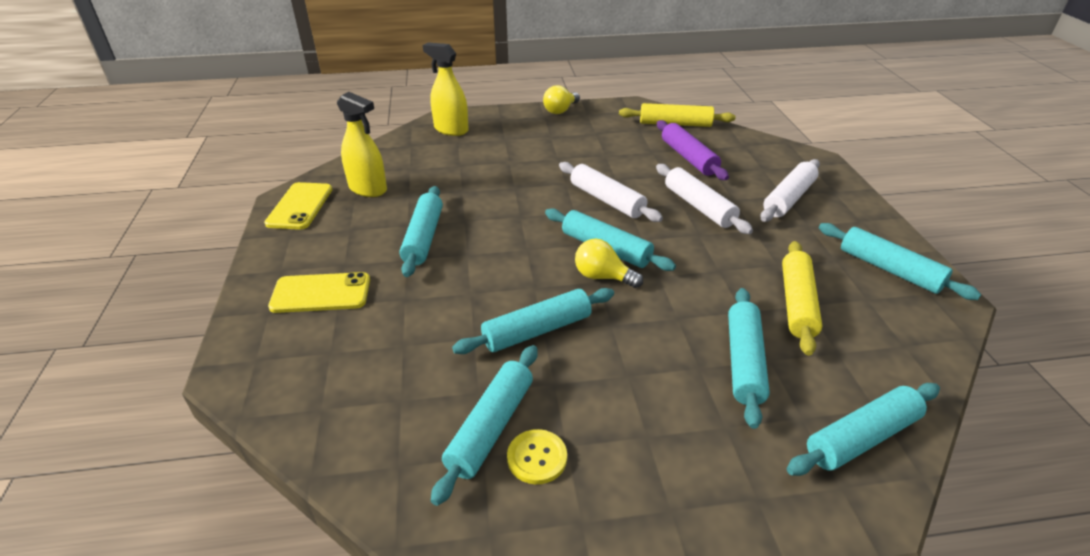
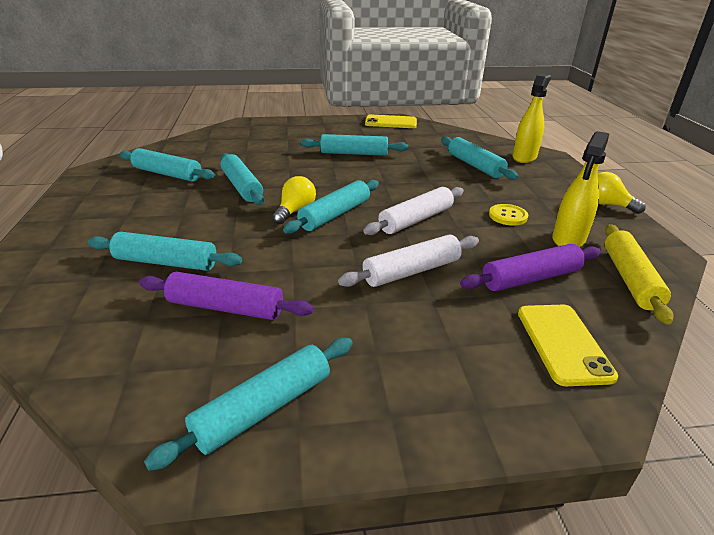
camera: 90 degrees right, 5 degrees down
yellow phone [268,272,370,313] -> yellow phone moved to [518,305,618,386]
yellow spray bottle [337,92,387,197] -> yellow spray bottle moved to [552,131,609,247]
yellow button [507,429,567,484] -> yellow button moved to [489,204,528,226]
white rolling pin [760,159,820,222] -> none
yellow rolling pin [782,241,822,356] -> purple rolling pin [139,272,314,320]
turquoise rolling pin [787,383,940,476] -> turquoise rolling pin moved to [441,137,518,180]

